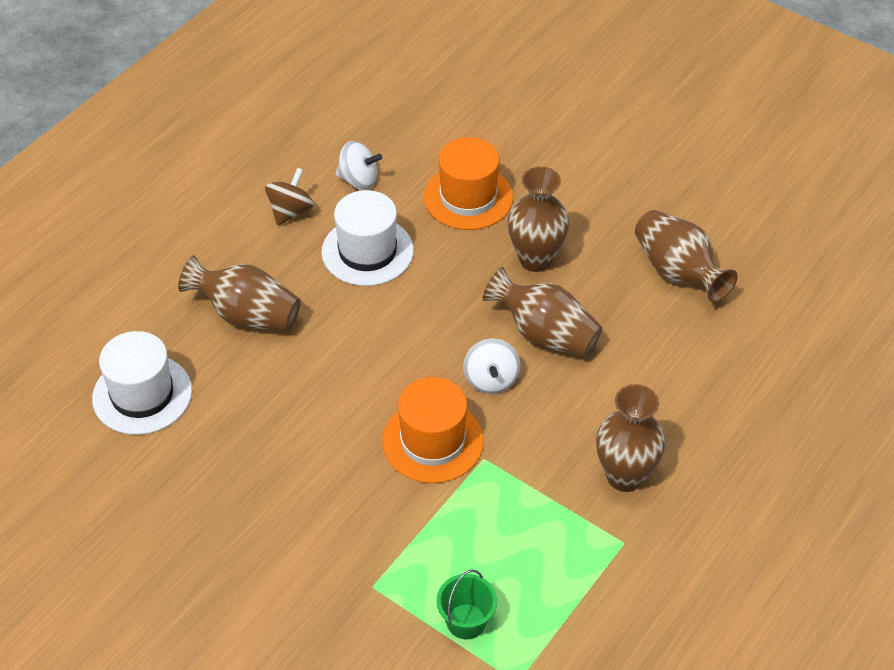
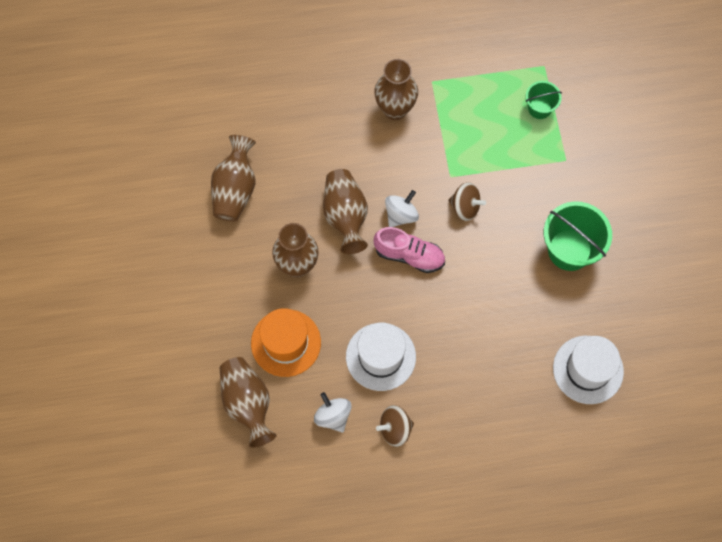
camera: 135 degrees left, 20 degrees up
brown vase [178,255,301,331] -> brown vase moved to [220,357,277,448]
orange hat [382,377,484,483] -> brown spinning top [449,182,486,221]
none -> pink shoe [374,227,445,273]
none -> green bucket [544,201,612,271]

